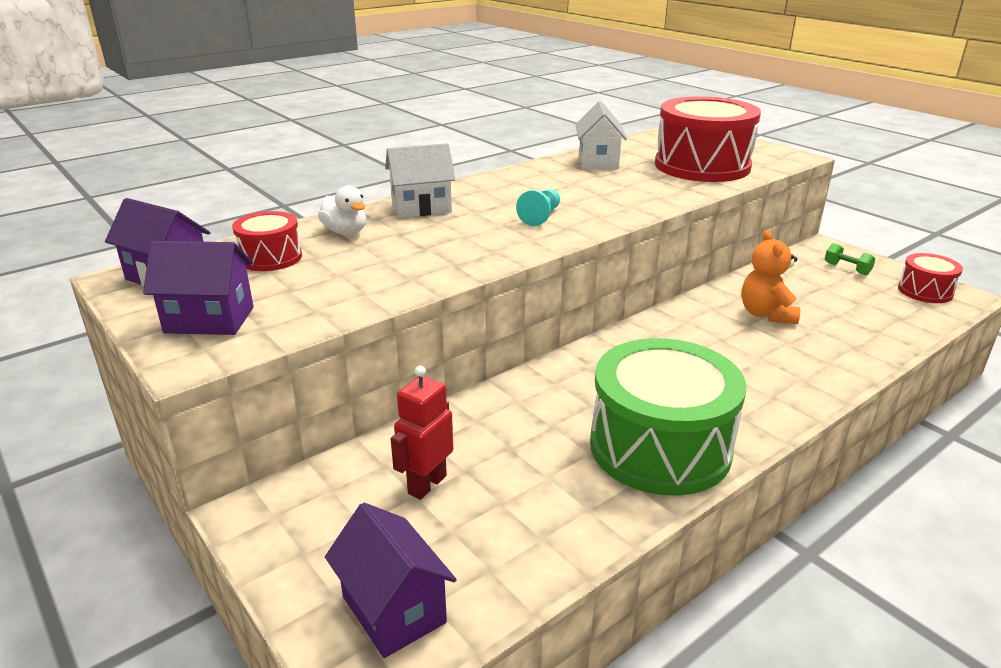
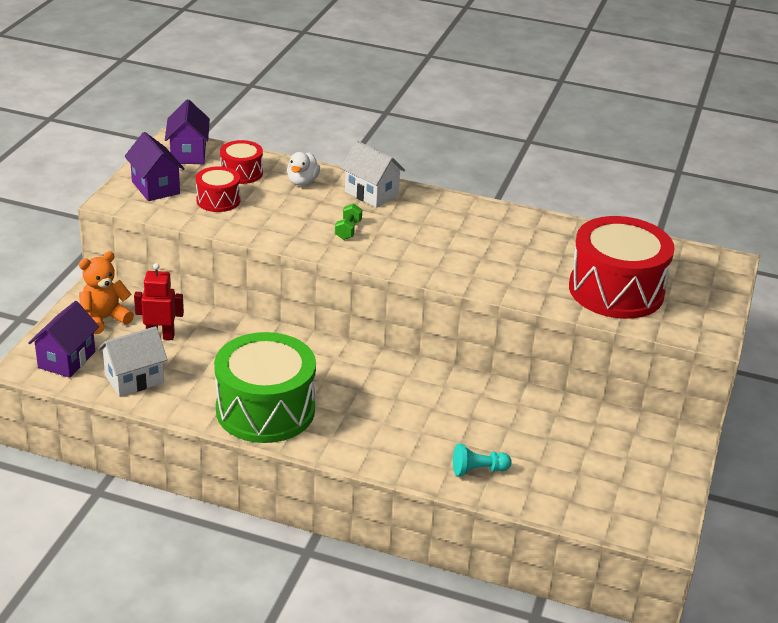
camera: 55 degrees right, 5 degrees up
turquoise pawn [516,189,560,226] -> turquoise pawn moved to [453,444,512,476]
white house [575,101,627,169] -> white house moved to [98,326,168,397]
orange teddy bear [741,230,800,324] -> orange teddy bear moved to [79,251,134,334]
green dumbbell [825,243,875,275] -> green dumbbell moved to [335,203,362,240]
red drum [898,253,963,303] -> red drum moved to [196,166,240,212]

